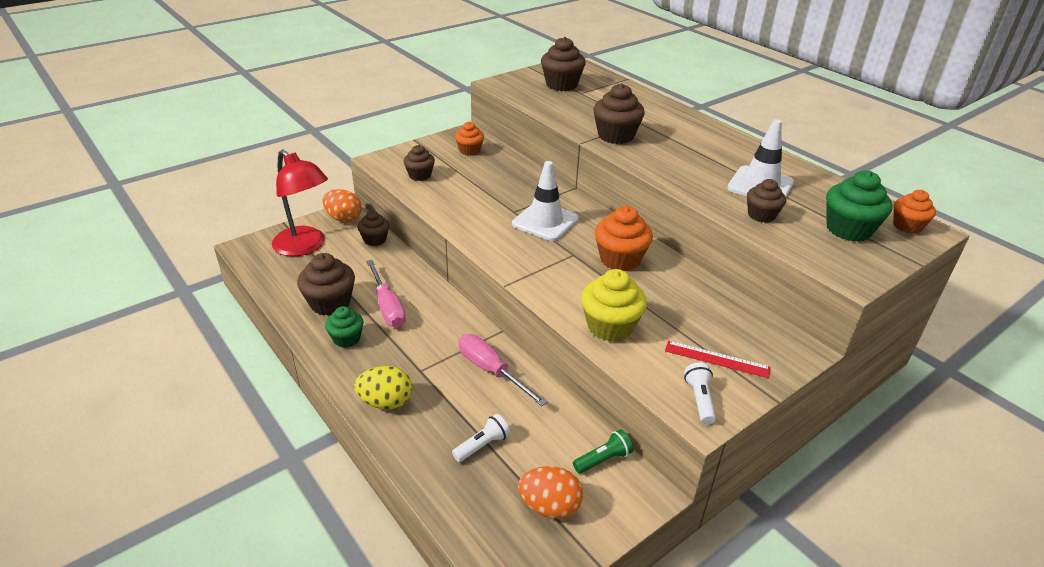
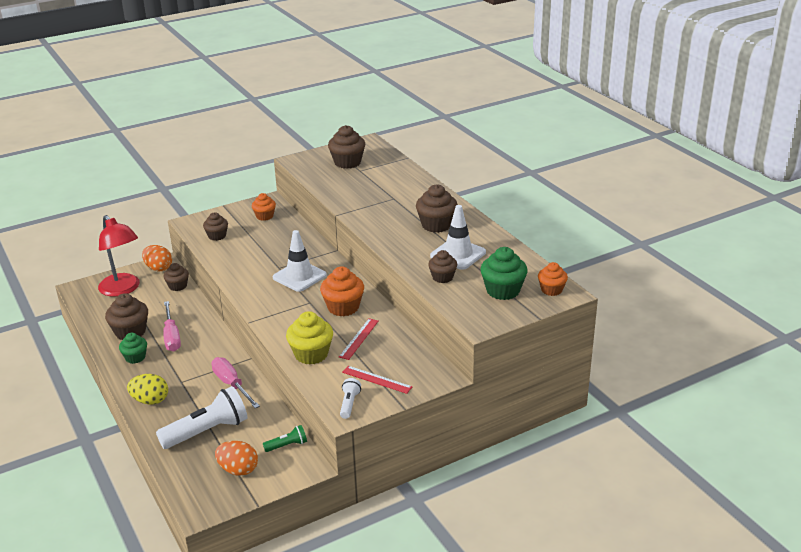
camera: 10 degrees right, 5 degrees down
white flashlight [452,414,510,462] -> white flashlight [156,386,248,449], size x2.08
brown cupcake [593,83,645,144] -> brown cupcake moved to [416,184,458,233]
none -> red ruler [339,318,378,360]

